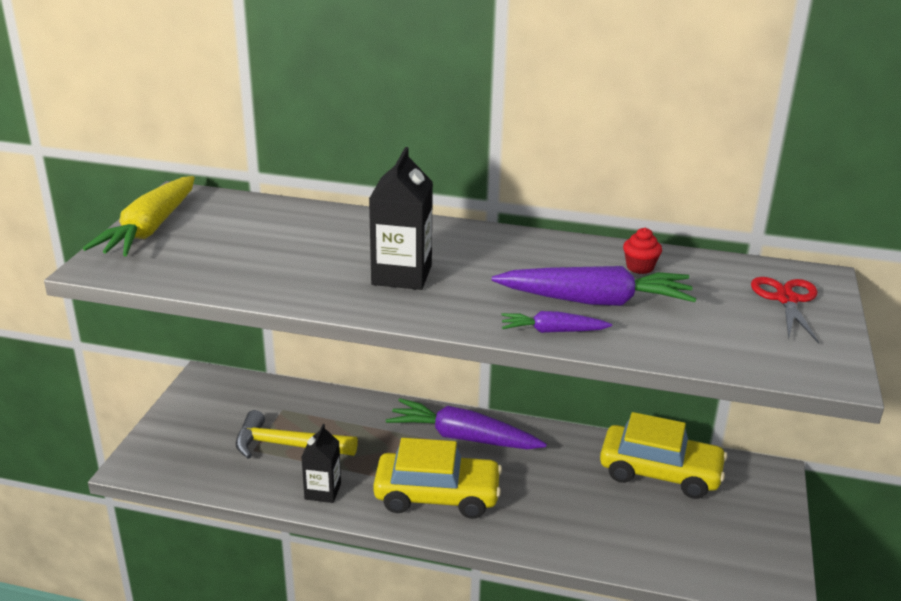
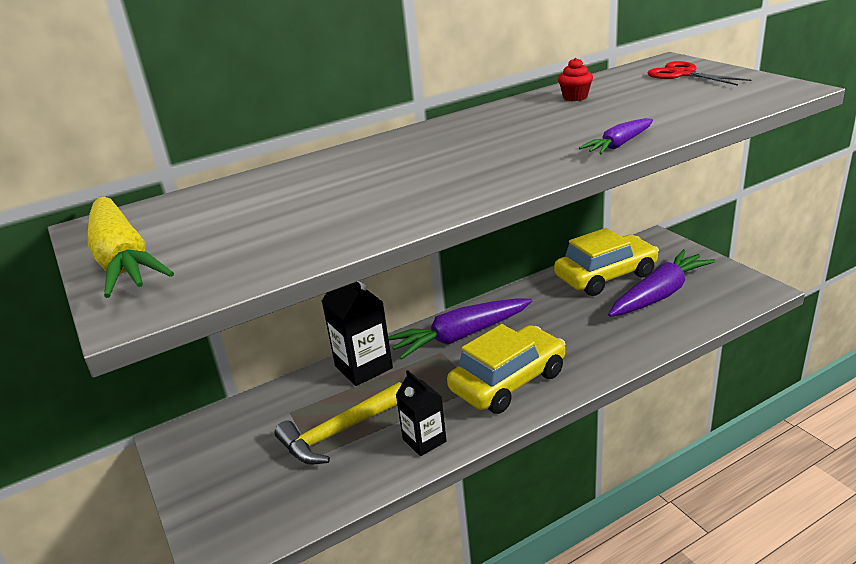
camera: 40 degrees left, 0 degrees up
black carton [369,147,433,290] -> black carton moved to [322,281,393,386]
purple carrot [492,266,697,306] -> purple carrot moved to [608,249,716,317]

